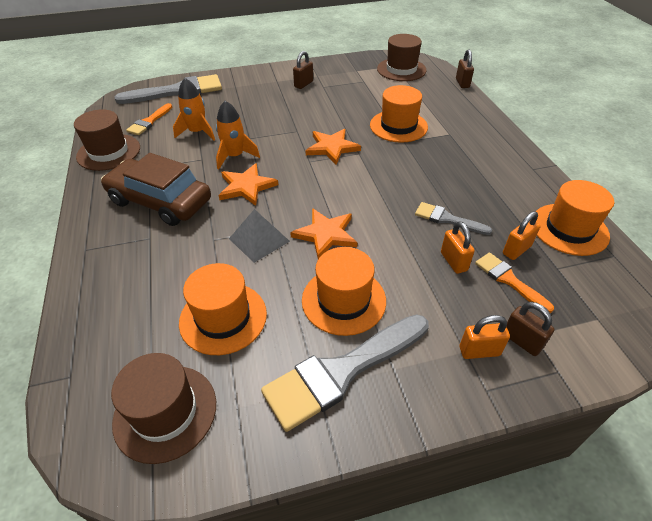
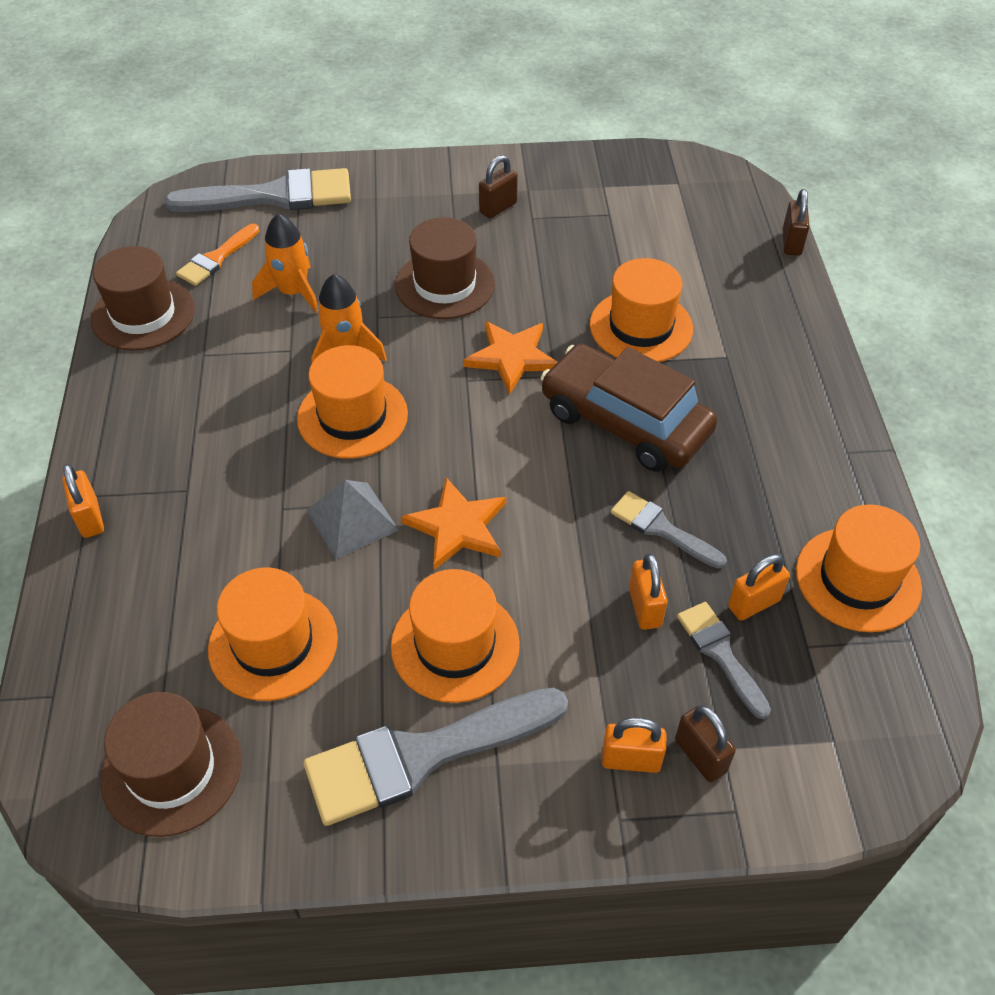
camera: 10 degrees right, 5 degrees up
brown car [101,153,211,226] -> brown car moved to [540,344,717,472]
orange star [218,163,279,206] -> orange hat [297,345,408,459]
brown hat [377,34,427,81] -> brown hat moved to [395,217,495,319]
orange brush [475,252,554,313] -> grey brush [677,602,771,719]
none -> orange padlock [62,464,104,538]

